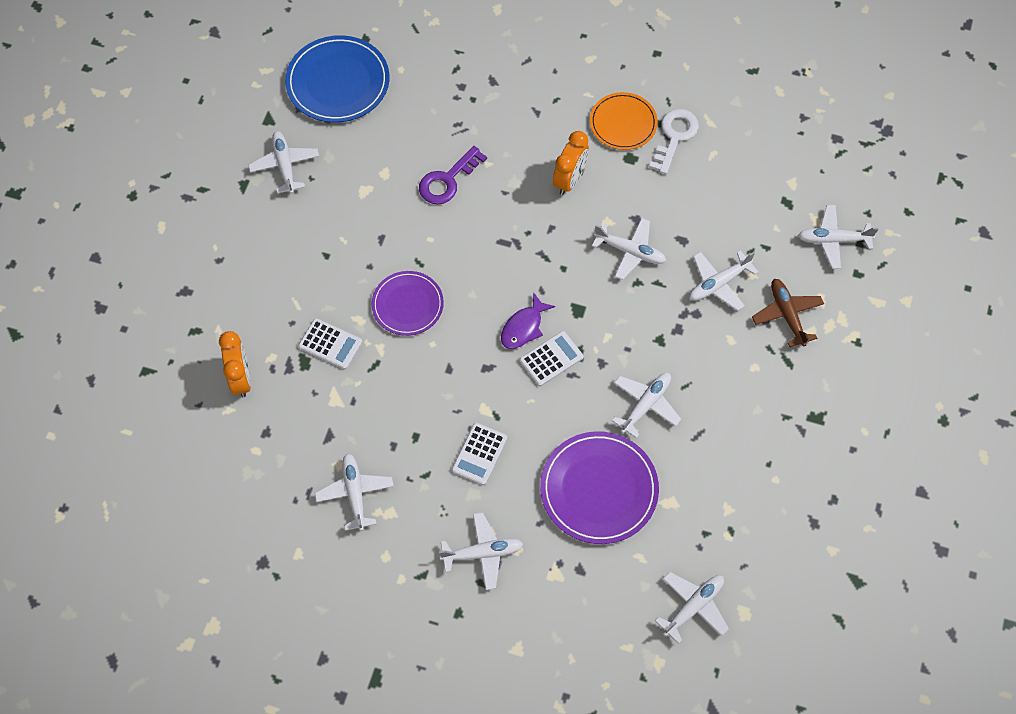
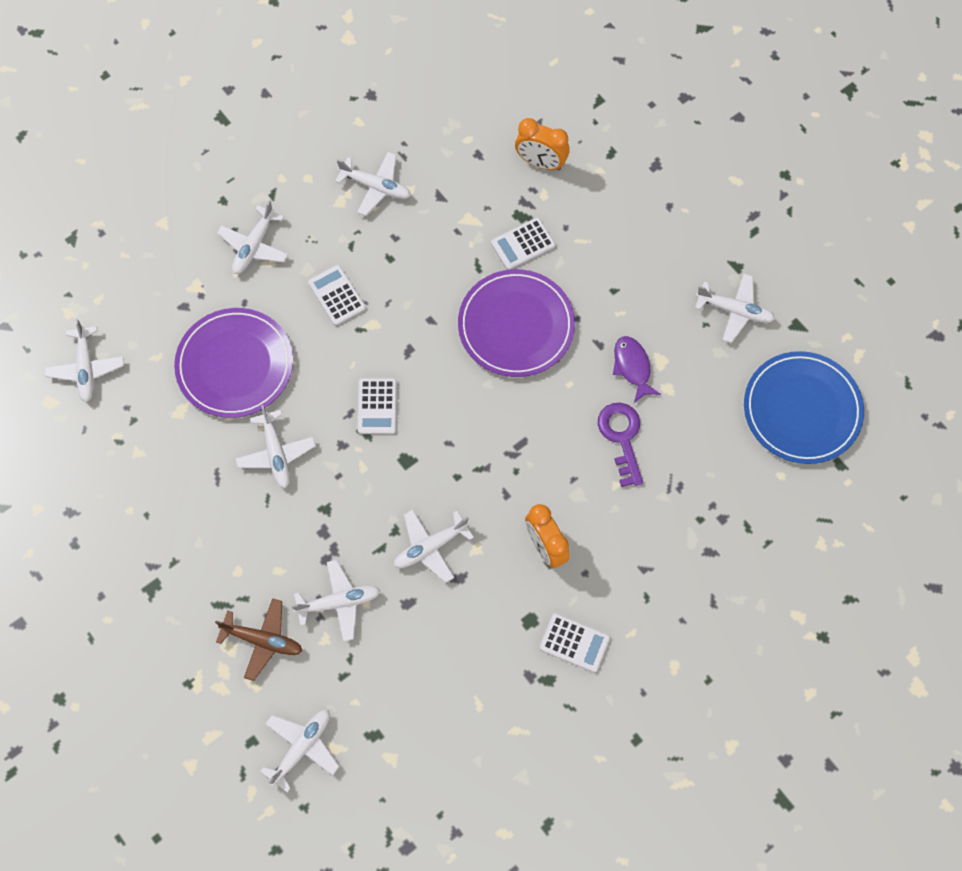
camera: 125 degrees right, 5 degrees up
purple plate [372,271,444,336] -> purple plate [458,269,575,377], size x1.55
purple fish [501,292,555,349] -> purple fish moved to [613,336,661,403]
orange plate [590,92,658,150] -> white calculator [540,613,610,673]
white key [649,109,699,174] -> none
white plane [690,251,758,311] -> white plane turned 75 degrees clockwise [292,560,380,642]

